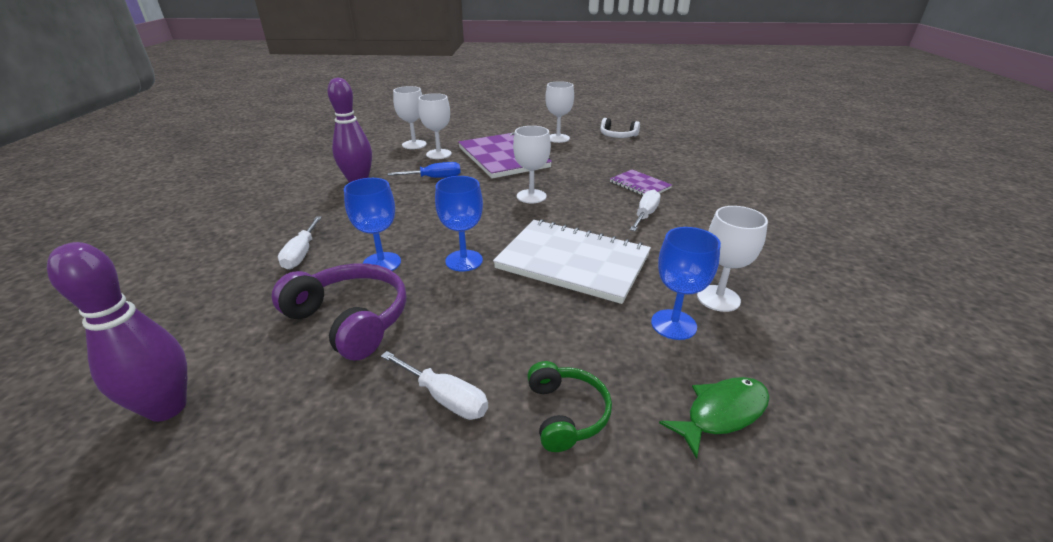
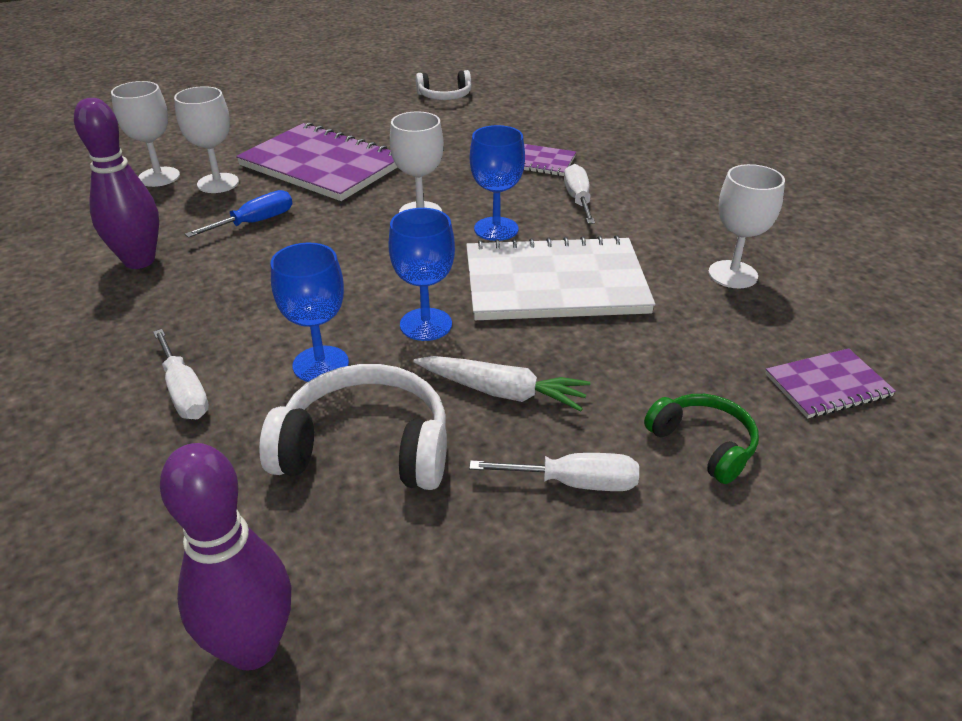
camera: 30 degrees left, 5 degrees up
purple headphones [272,263,406,360] -> white headphones [259,364,447,490]
white goblet [545,81,574,143] -> none
blue goblet [651,227,721,340] -> blue goblet moved to [470,125,525,241]
green fish [659,377,770,459] -> purple notebook [765,348,896,418]
none -> white carrot [413,356,590,411]

